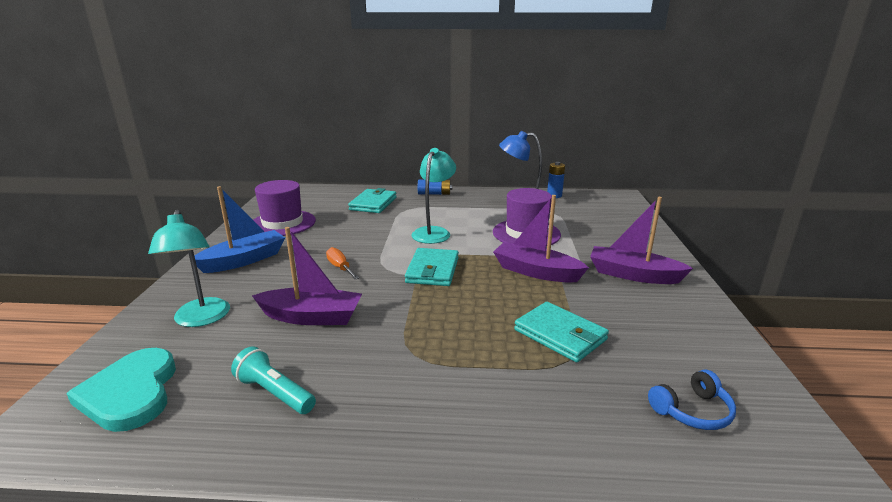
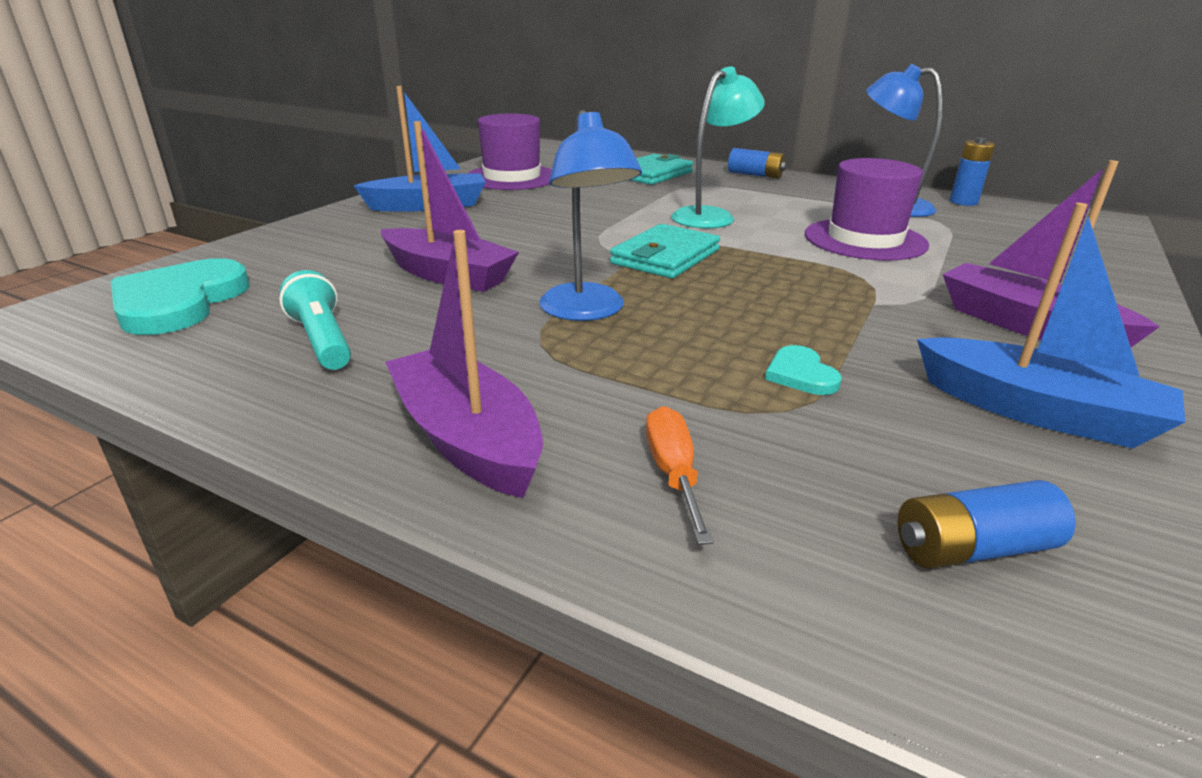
camera: 25 degrees right, 5 degrees up
turquoise lamp [148,210,230,327] -> none
orange screwdriver [326,247,359,279] -> orange screwdriver moved to [646,406,714,545]
purple boat [493,195,589,283] -> purple boat moved to [385,230,543,498]
turquoise wallet [514,302,609,362] -> turquoise heart [765,345,842,395]
blue headphones [648,370,736,430] -> blue battery [898,480,1076,569]
none -> blue lamp [539,110,642,321]
none -> blue boat [917,203,1185,448]

